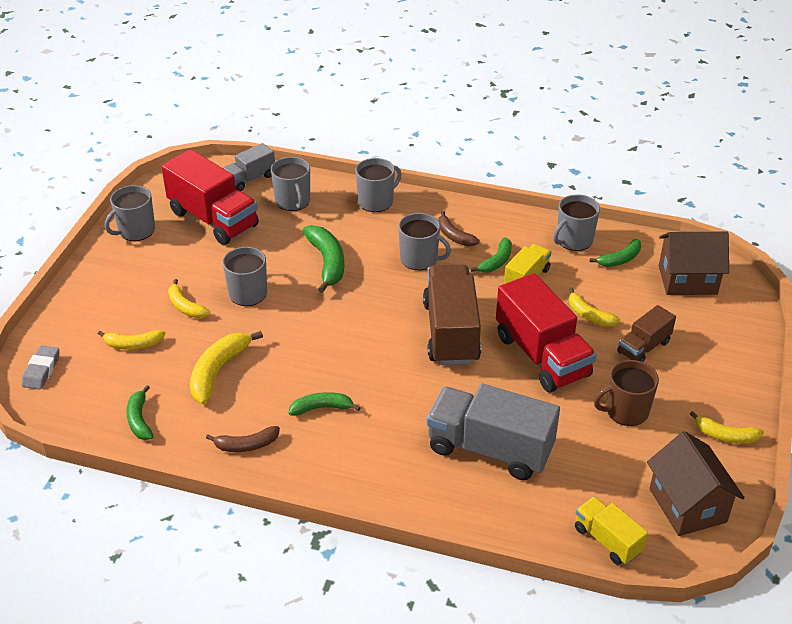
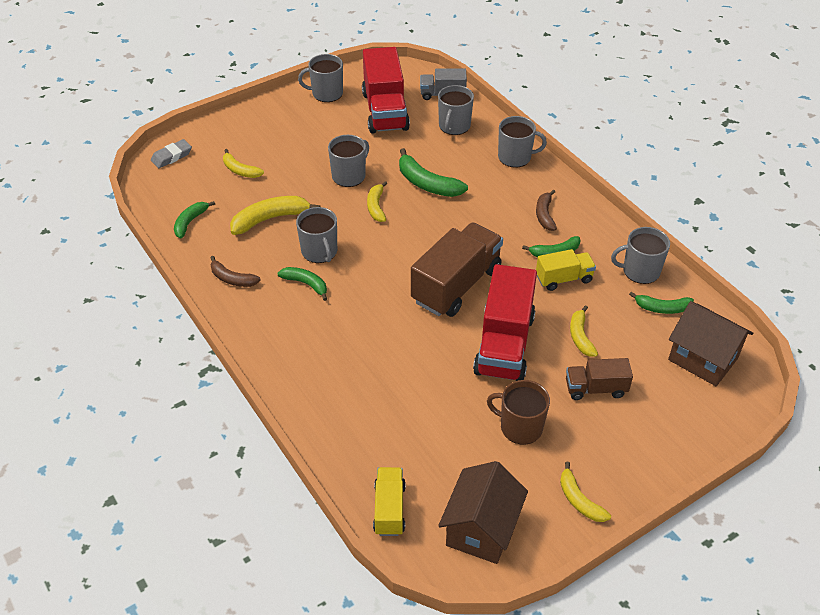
camera: 40 degrees right, 5 degrees up
yellow banana [168,279,210,318] -> yellow banana moved to [367,181,387,222]
green banana [303,225,344,293] -> green banana turned 105 degrees clockwise [399,148,468,197]
grey mug [398,213,451,270] -> grey mug moved to [296,207,337,263]
grey truck [427,384,560,480] -> none

